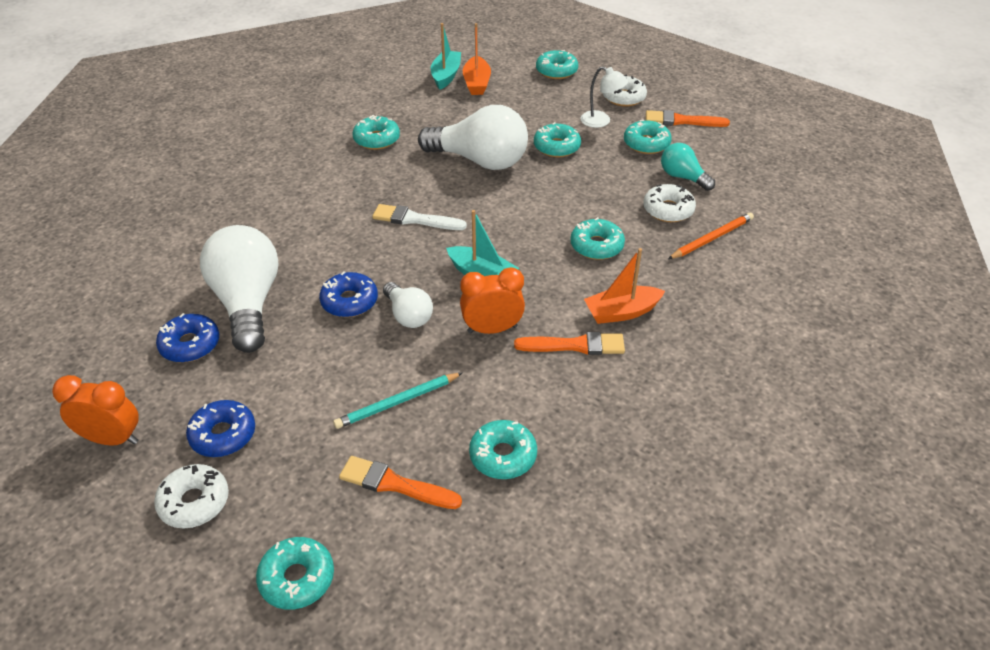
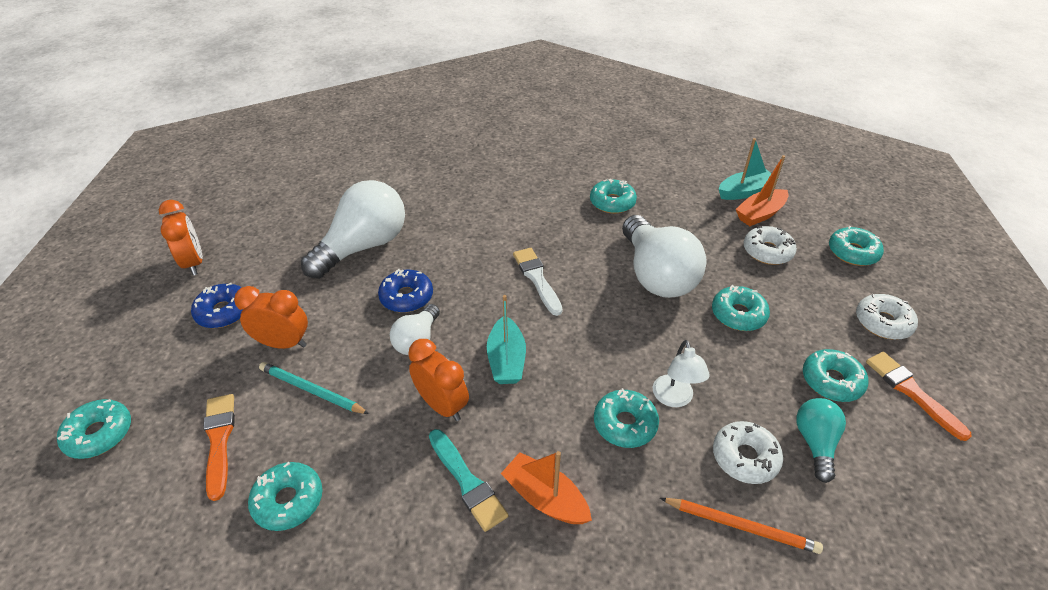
camera: 55 degrees right, 0 degrees up
white donut [154,464,229,529] -> white donut moved to [744,226,797,265]
blue donut [156,313,219,362] -> none
orange brush [514,332,625,355] -> turquoise brush [429,429,508,532]
white lamp [580,66,628,128] -> white lamp moved to [653,340,710,407]
none -> orange clock [234,286,308,349]

